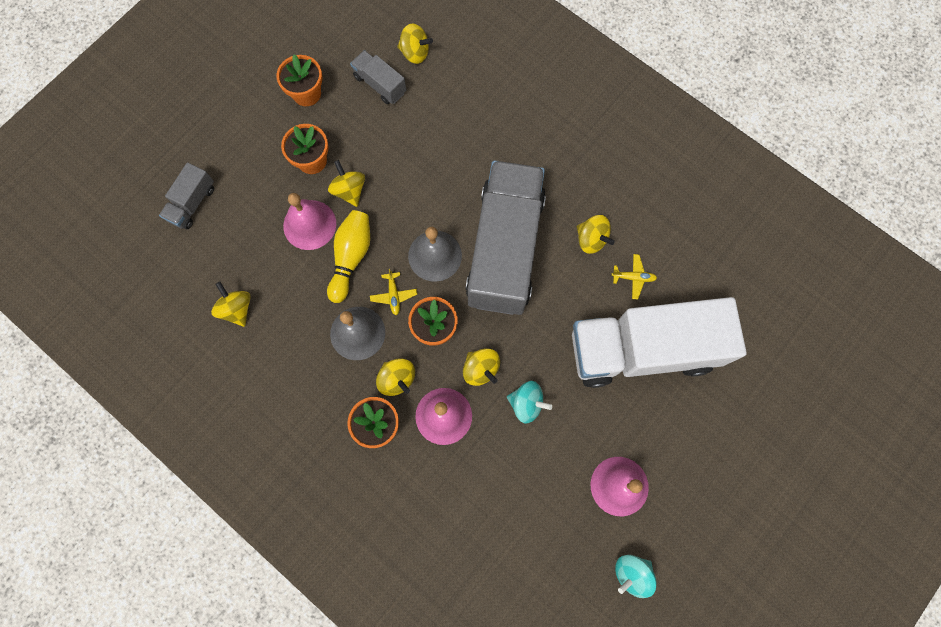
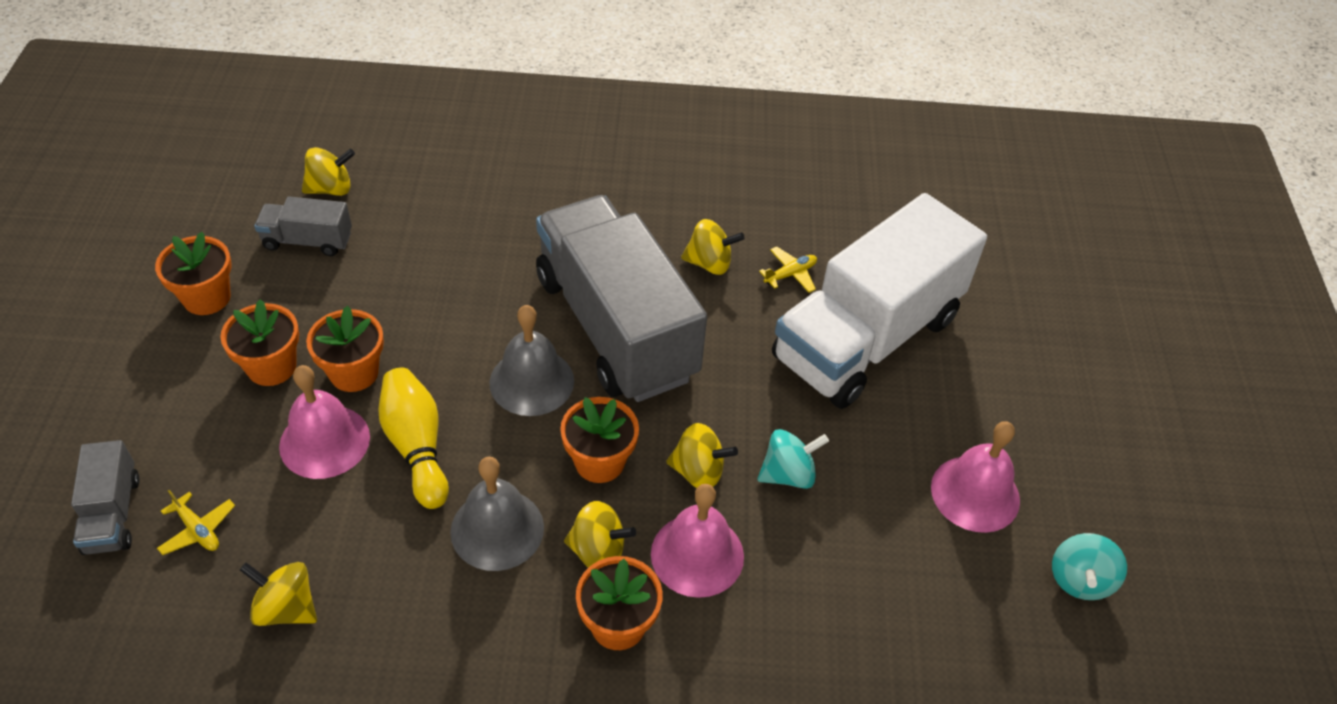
camera: 40 degrees left, 25 degrees down
yellow spinning top [328,160,365,207] -> orange flower pot [306,305,384,392]
yellow plane [370,269,417,315] -> yellow plane moved to [157,490,235,555]

